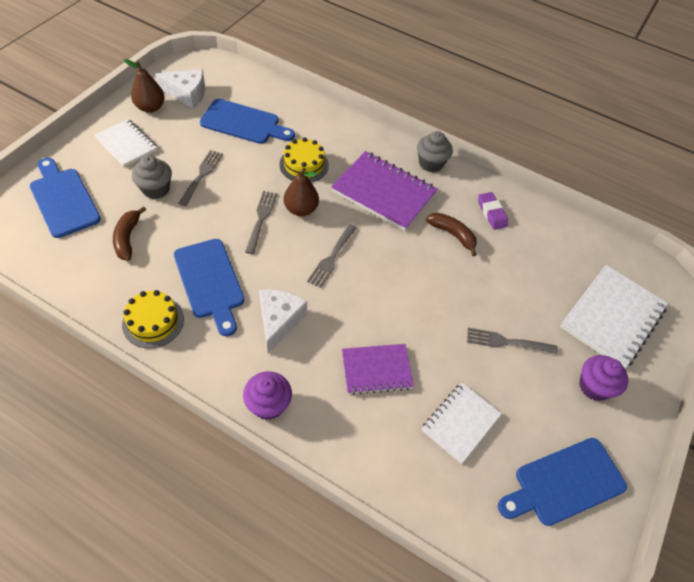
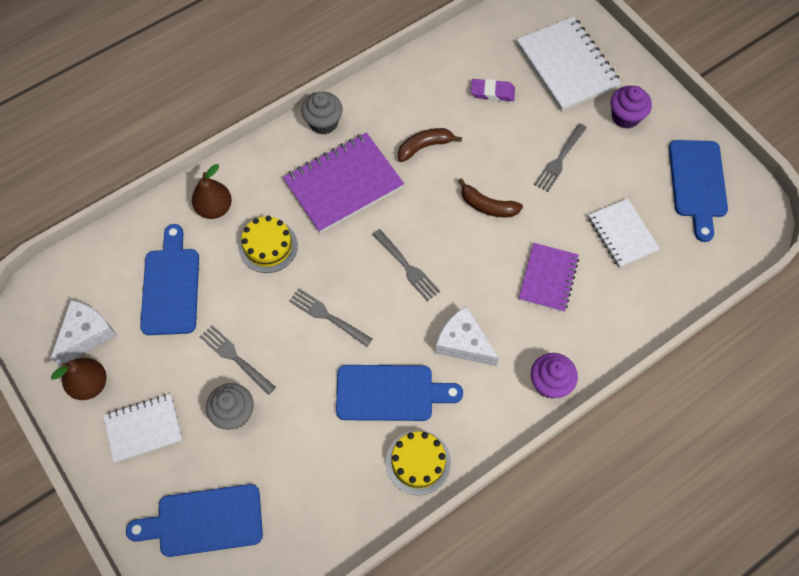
camera: 60 degrees left, 10 degrees up
brown banana [113,206,146,260] -> brown banana moved to [458,178,523,217]
blue cutting board [200,99,295,144] -> blue cutting board turned 45 degrees counterclockwise [140,224,199,335]
brown pear [284,168,319,216] -> brown pear moved to [192,164,232,219]
purple eraser [478,192,508,230] -> purple eraser moved to [471,79,515,101]

